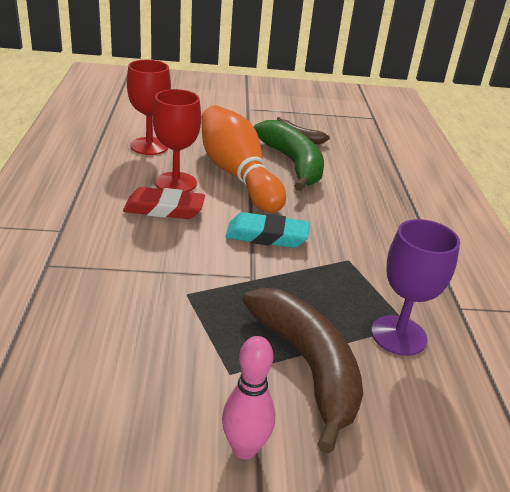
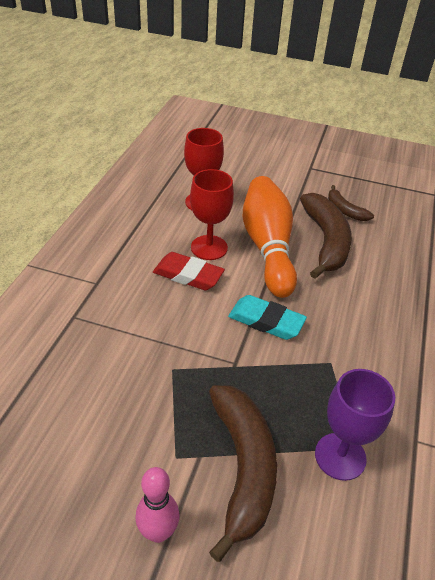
camera: 20 degrees right, 10 degrees up
green banana [254,120,324,191] -> brown banana [300,193,352,279]

